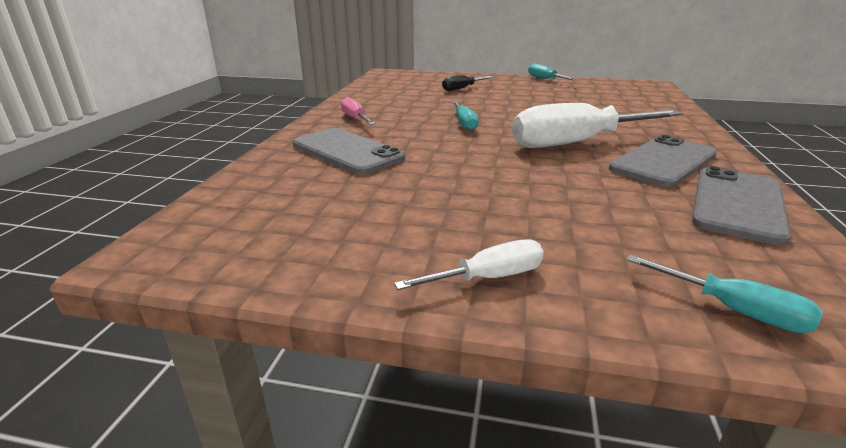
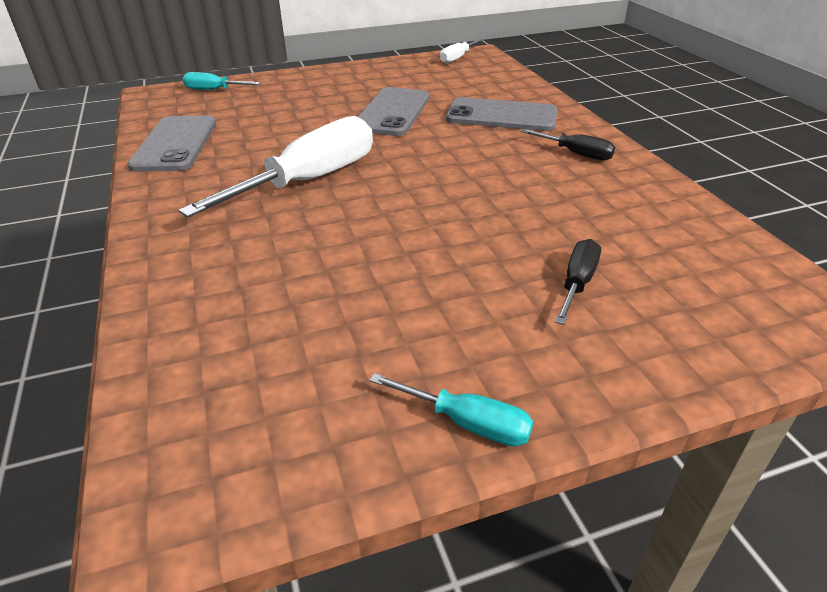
camera: 150 degrees right, 10 degrees up
pink screwdriver [341,97,375,125] -> black screwdriver [521,129,615,160]
white screwdriver [394,239,544,290] -> white screwdriver moved to [440,39,483,63]
turquoise screwdriver [452,101,479,131] -> none
grey phone [609,135,717,187] -> grey phone moved to [358,87,430,136]

